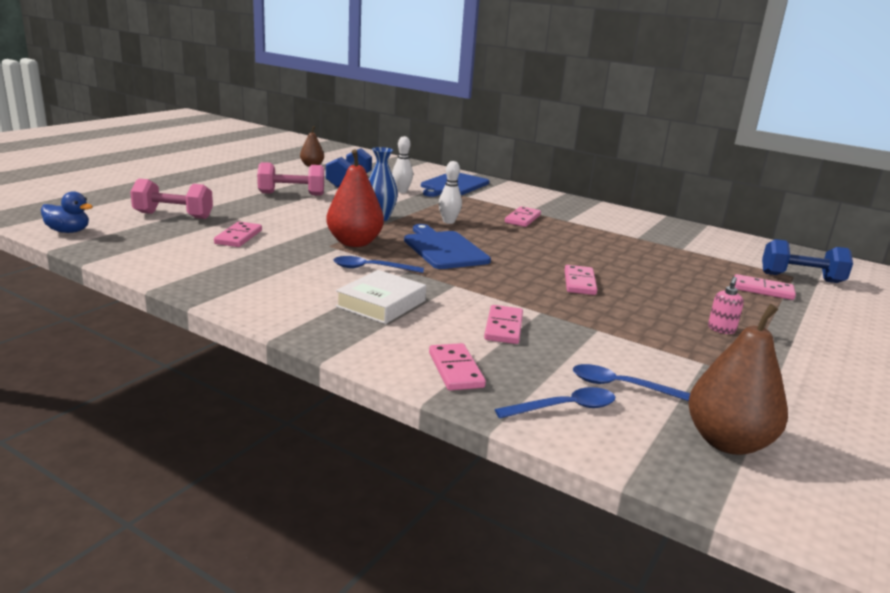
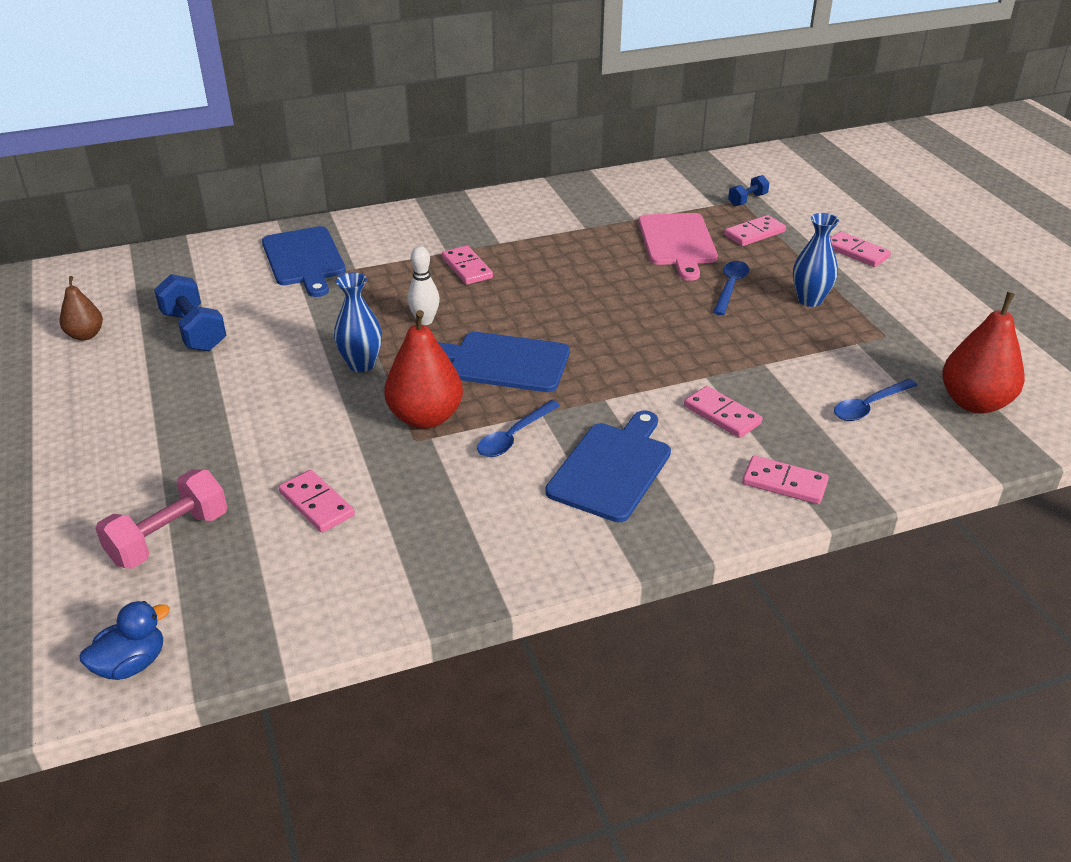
camera: 50 degrees left, 15 degrees up
pink dumbbell [257,162,324,196] -> none
white book [336,270,426,324] -> blue cutting board [545,410,671,522]
white bowling pin [392,136,413,193] -> none
blue spoon [495,387,615,418] -> blue spoon moved to [713,261,749,315]
pink domino [565,265,597,295] -> pink domino moved to [830,231,891,267]
brown pear [688,304,788,455] -> red pear [942,292,1025,413]
pink soap dispenser [708,277,744,334] -> blue vase [793,213,839,307]
blue dumbbell [762,239,853,283] -> blue dumbbell [728,175,769,206], size x0.56
none -> pink cutting board [638,213,718,281]

